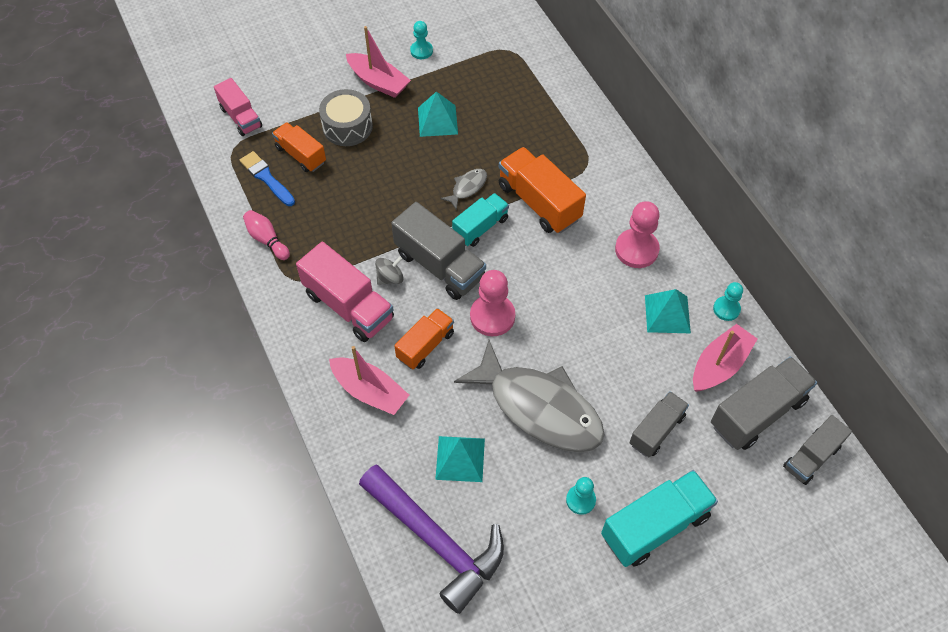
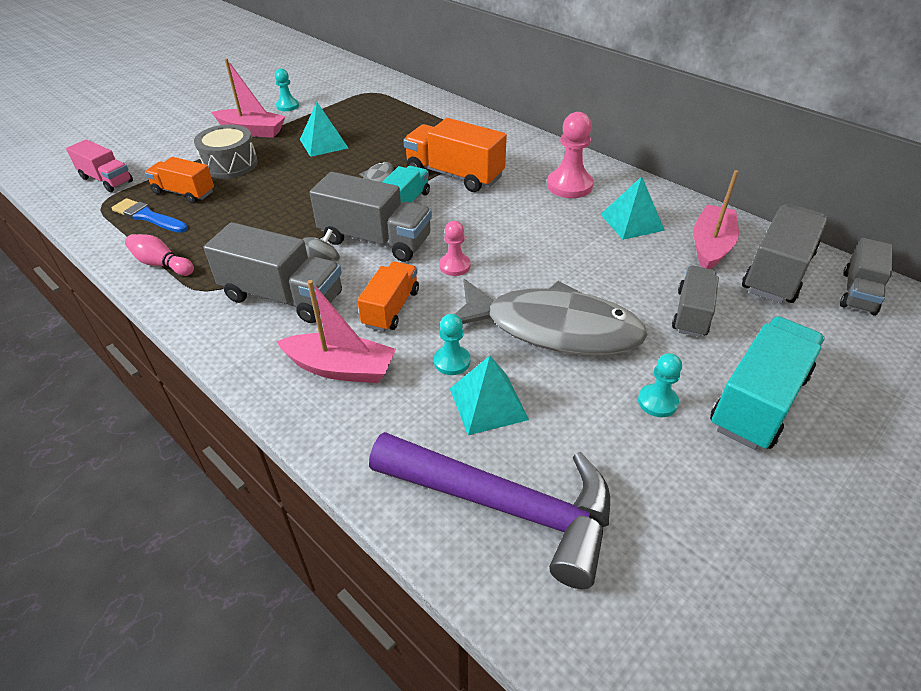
camera: 20 degrees left, 15 degrees down
pink truck [296,242,394,342] -> grey truck [204,222,342,323]
pink pawn [470,270,515,336] -> pink pawn [439,221,471,276], size x0.59
turquoise pawn [713,282,743,321] -> turquoise pawn moved to [434,314,470,375]

